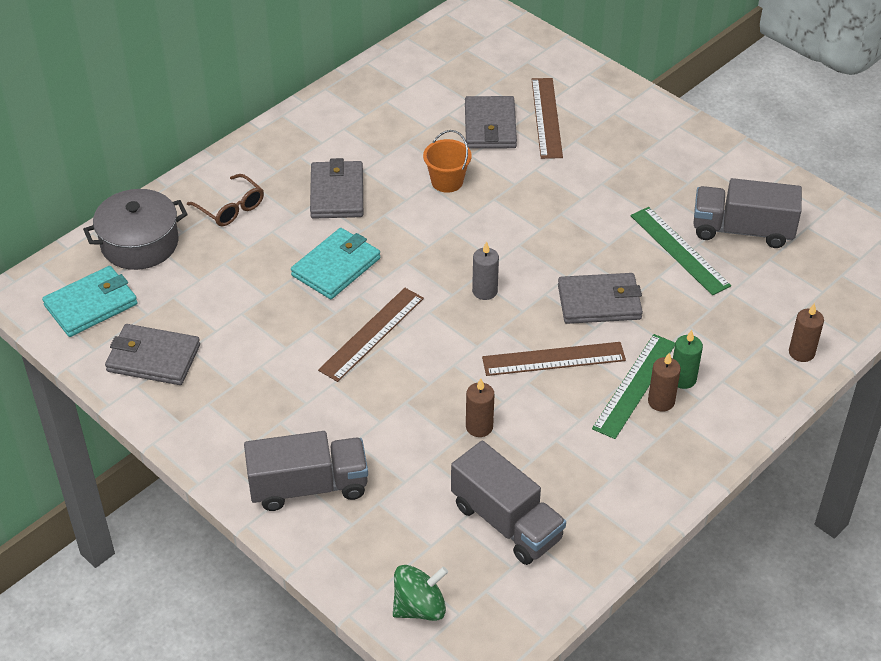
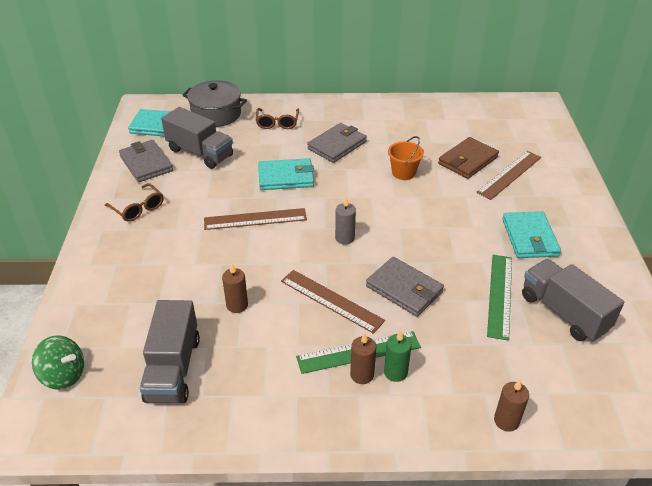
camera: 45 degrees right, 5 degrees down
grey truck [244,431,368,511] -> grey truck moved to [161,107,233,169]
grey wallet [465,96,517,149] -> brown wallet [438,137,499,179]
none -> brown glasses [105,183,164,222]
none -> turquoise wallet [502,211,561,258]

